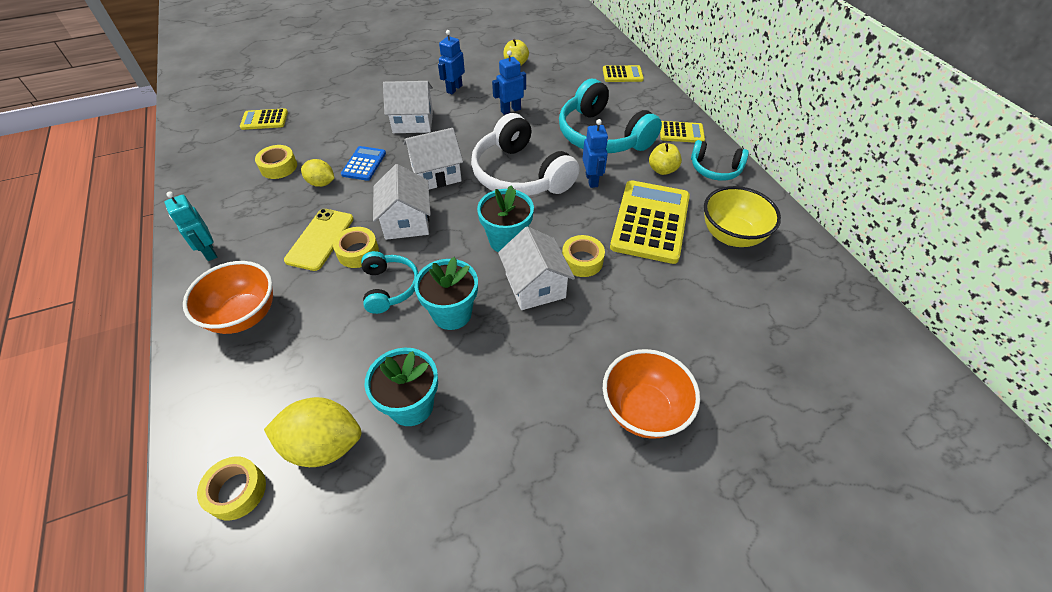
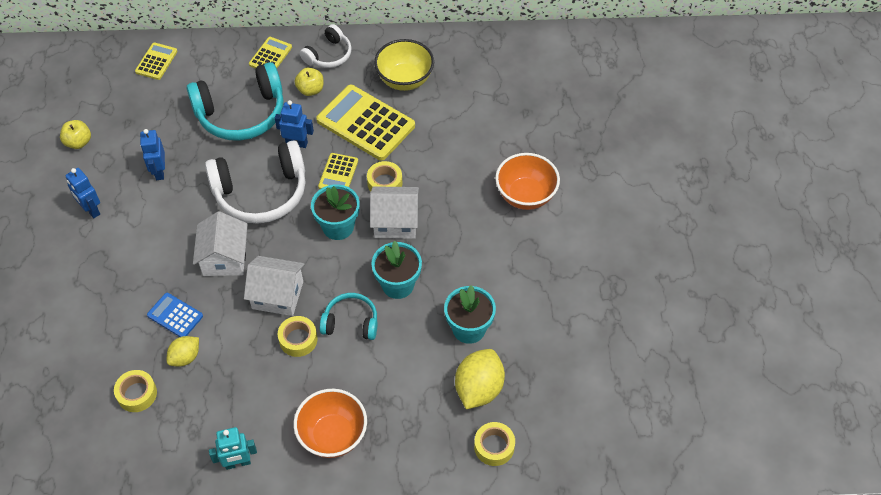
camera: 70 degrees left, 5 degrees up
yellow calculator [240,108,288,130] -> yellow calculator moved to [318,153,358,189]
yellow phone [284,209,353,271] -> none
white house [383,81,433,133] -> none
turquoise headphones [691,140,749,181] -> white headphones [300,24,352,68]

